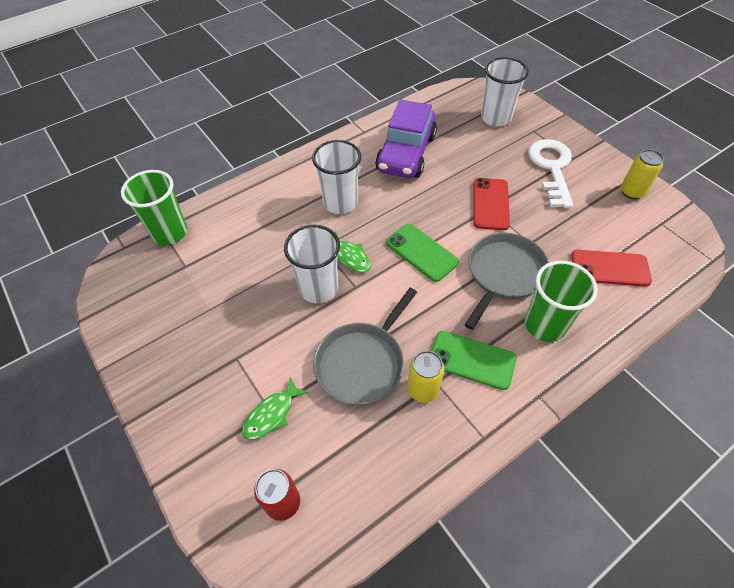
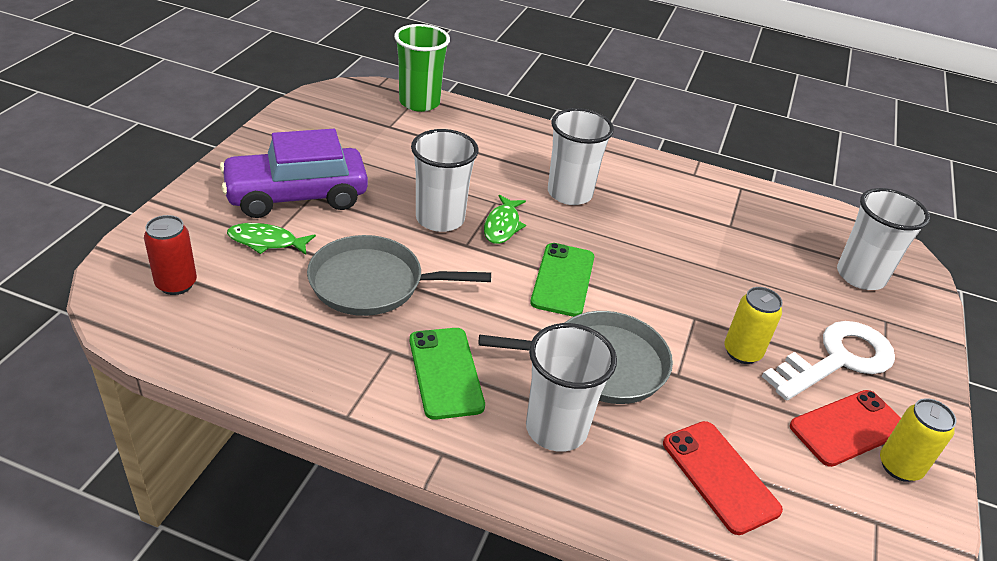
camera: 50 degrees right, 15 degrees down
purple car [375,99,437,178] -> purple car moved to [220,129,368,218]
yellow can [407,351,444,403] -> yellow can moved to [724,287,782,364]
red phone [473,178,510,230] -> red phone moved to [790,390,901,467]
green cup [525,261,597,342] -> white cup [526,323,617,452]

